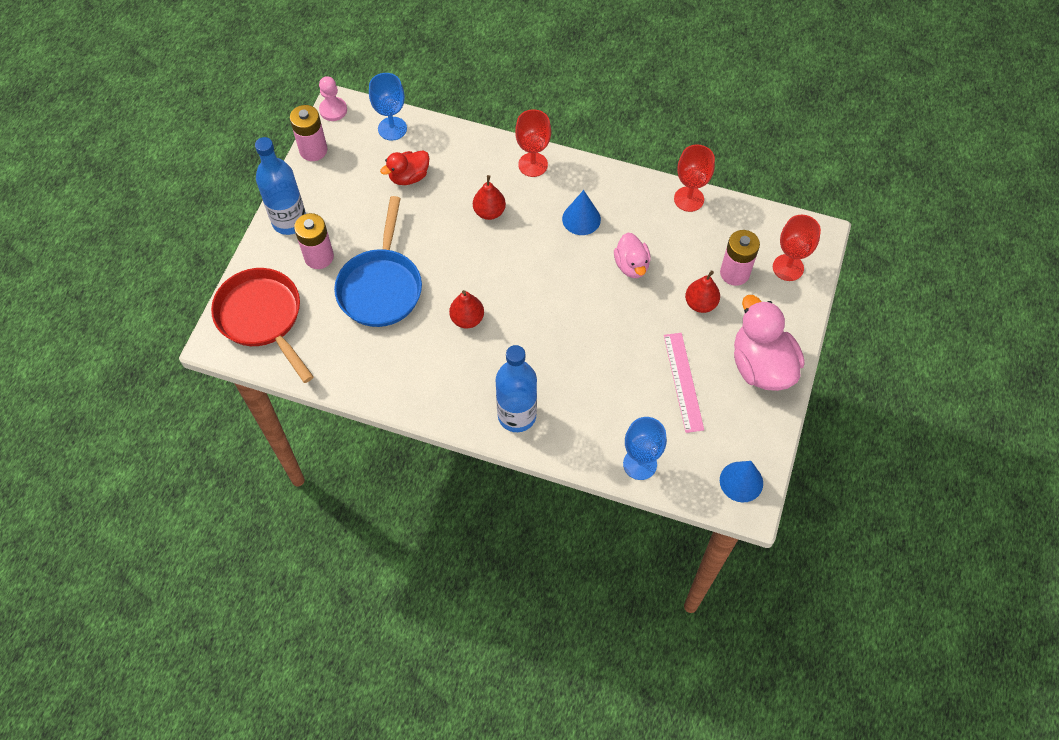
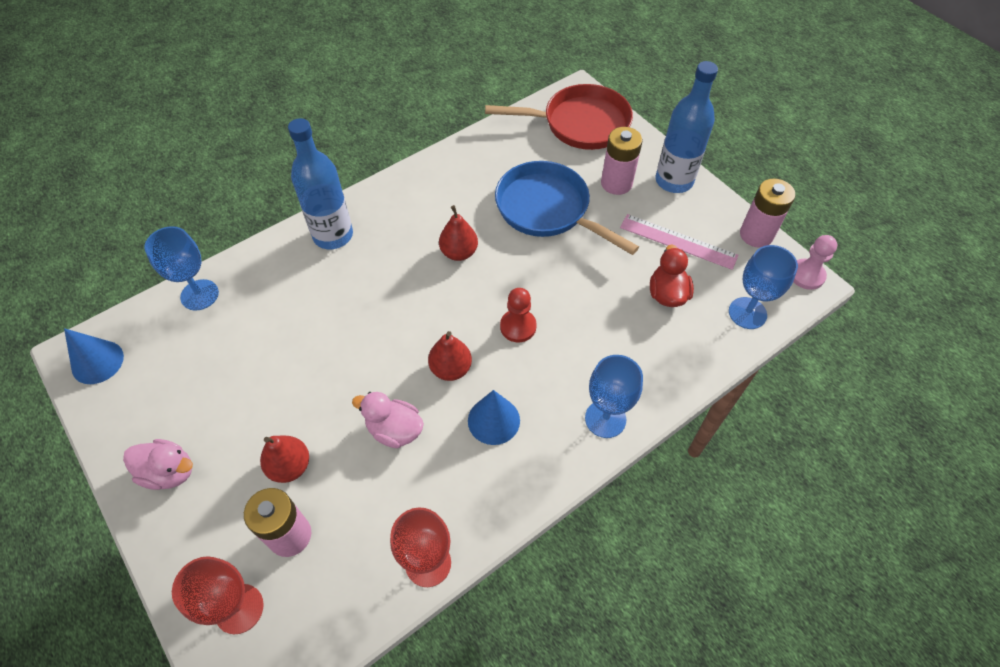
camera: 125 degrees right, 5 degrees down
red pear [473,175,506,220] -> red pear moved to [428,331,472,381]
red goblet [515,109,551,177] -> blue goblet [585,355,643,438]
pink ruler [664,333,704,433] -> pink ruler moved to [620,214,739,270]
pink duck [734,295,804,391] -> pink duck [123,439,193,490], size x0.58
none -> red pawn [500,288,537,342]

